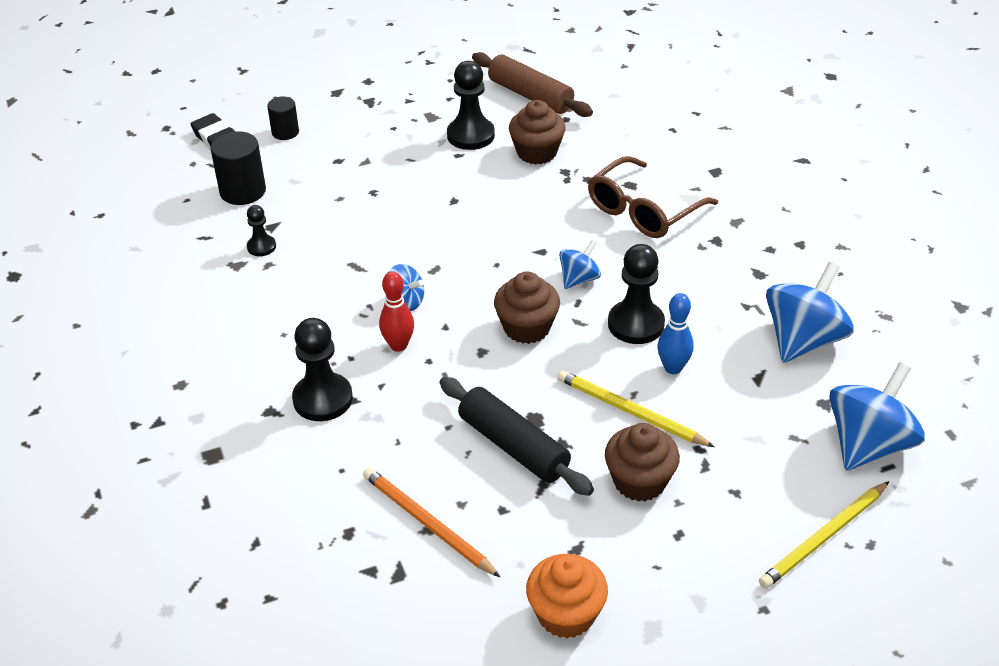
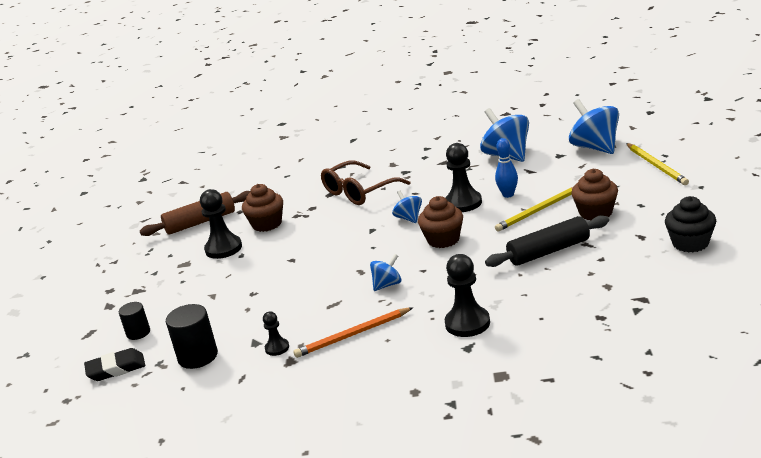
camera: 65 degrees left, 15 degrees down
orange pencil [363,468,500,577] -> orange pencil moved to [293,307,413,358]
red bowling pin [379,271,414,352] -> none
orange cupcake [526,554,608,638] -> black cupcake [665,196,716,253]
brown glasses [588,156,718,238] -> brown glasses turned 75 degrees clockwise [321,161,411,205]

